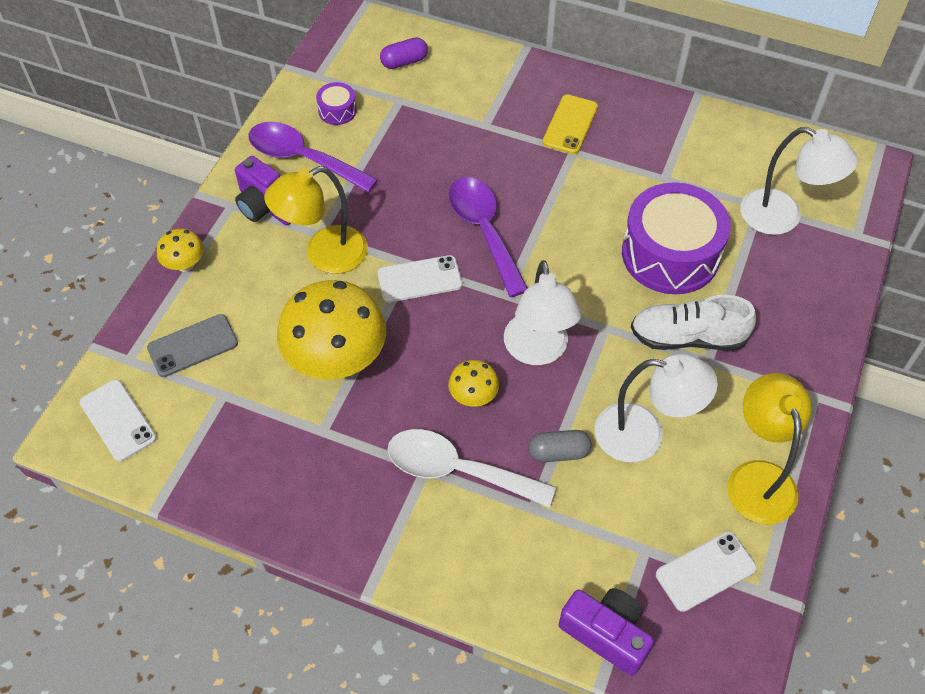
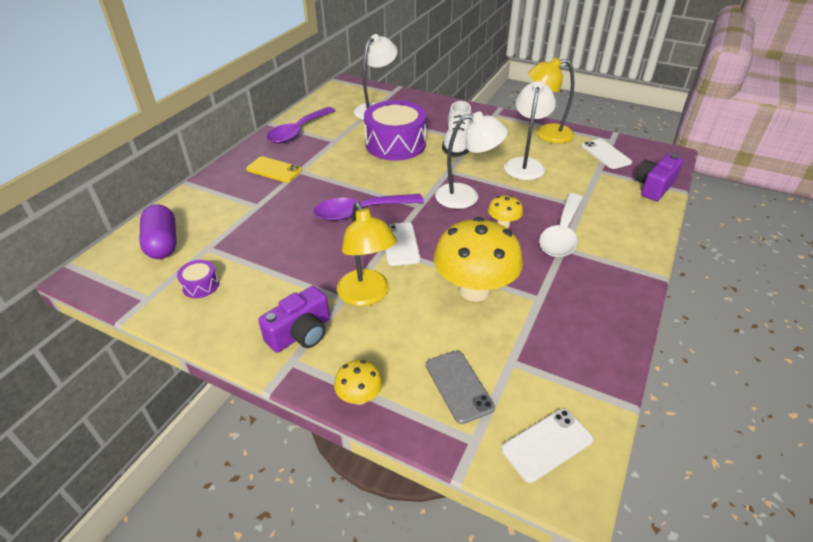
camera: 85 degrees left, 15 degrees down
purple spoon [249,122,378,193] -> purple spoon moved to [267,107,335,143]
purple capsule [380,37,428,69] -> purple capsule [139,204,177,259], size x1.57
grey capsule [528,430,592,462] -> none

